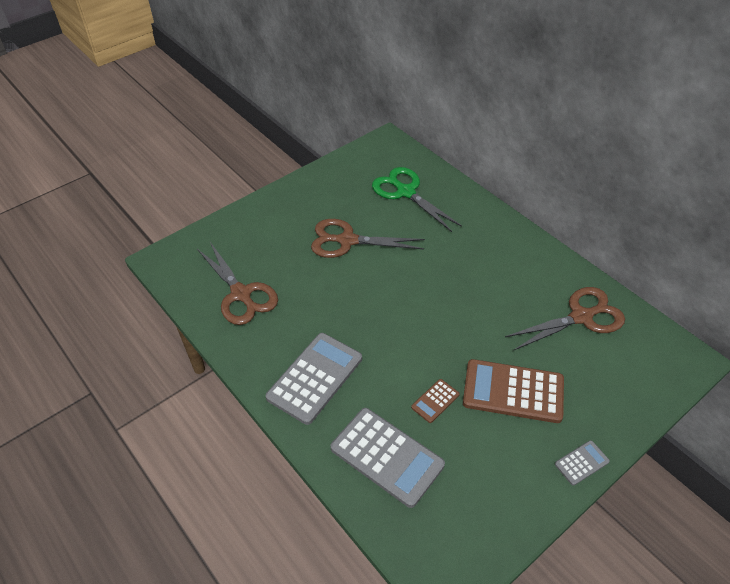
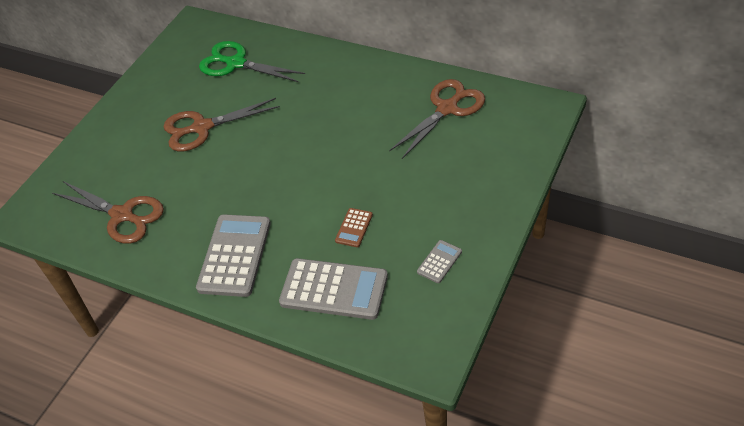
camera: 20 degrees left, 0 degrees up
brown calculator [463,359,564,423] -> none
grey calculator [555,440,610,486] -> grey calculator moved to [417,240,462,283]

